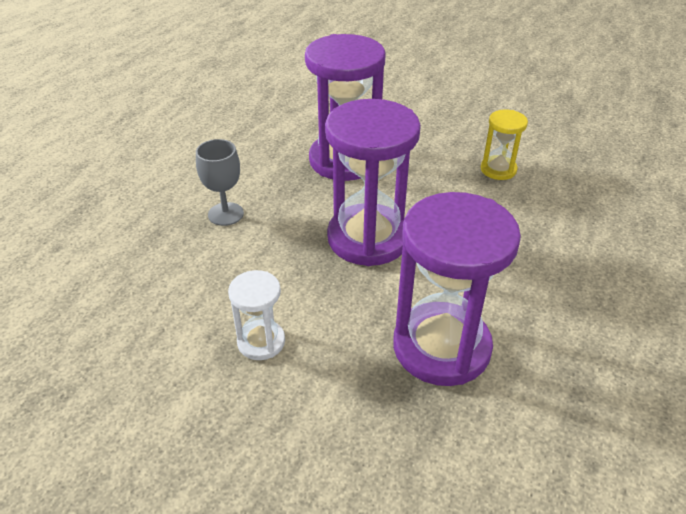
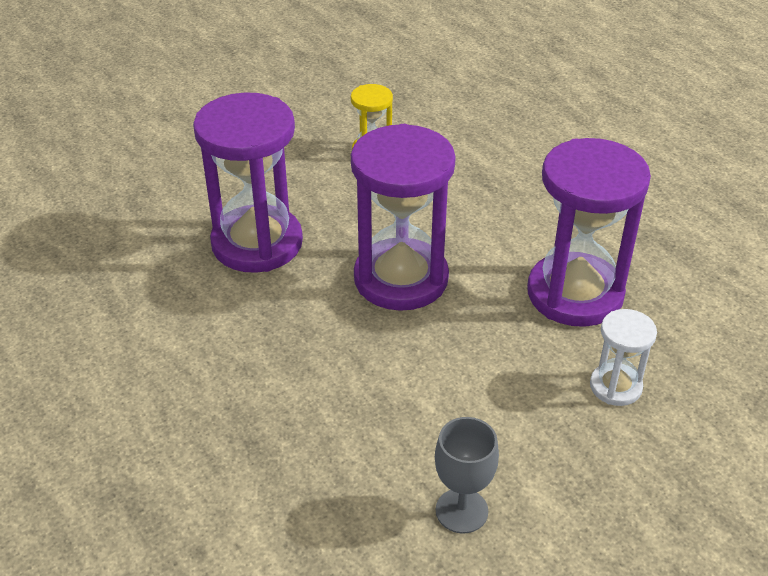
camera: 60 degrees left, 0 degrees up
grey goblet [196,139,244,226] -> grey goblet moved to [435,417,499,534]
white hourglass [228,270,285,360] -> white hourglass moved to [590,309,657,406]

